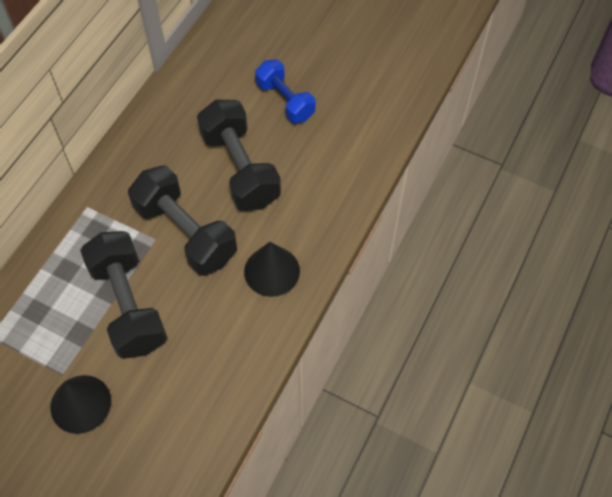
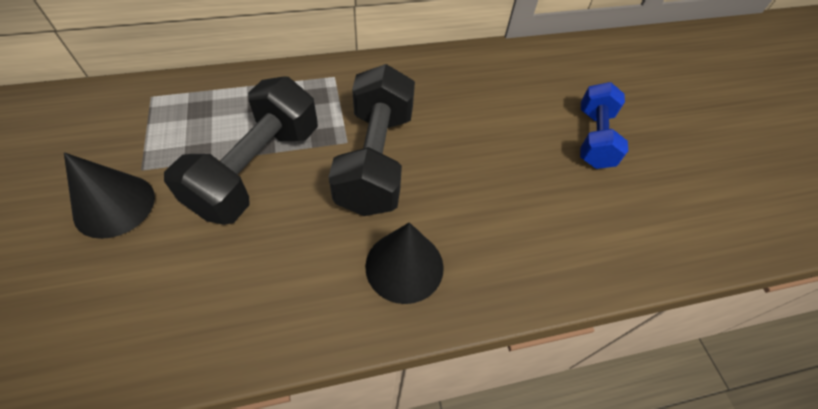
camera: 45 degrees right, 5 degrees down
black dumbbell [197,99,281,211] -> none

